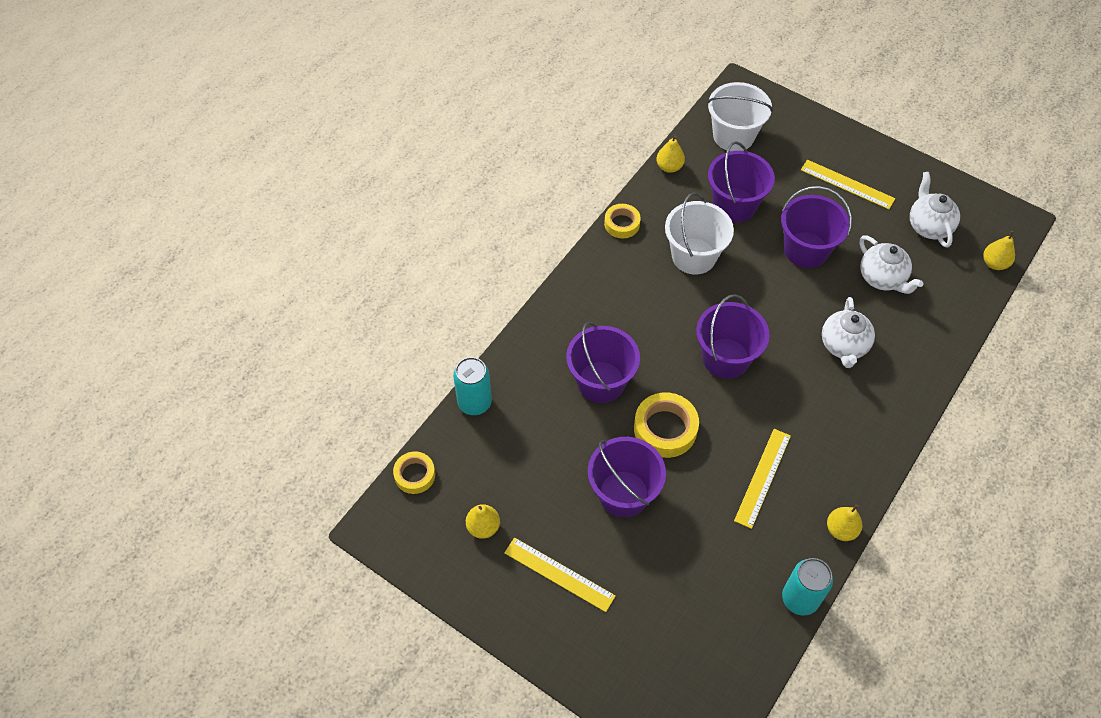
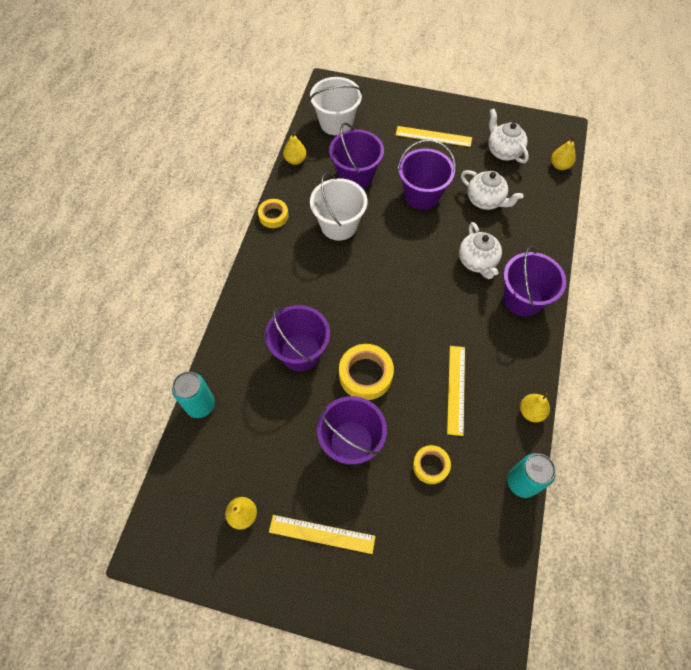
camera: 20 degrees left, 5 degrees up
yellow tape [393,452,435,494] -> yellow tape moved to [413,445,451,484]
purple bucket [696,294,770,379] -> purple bucket moved to [503,246,566,317]

